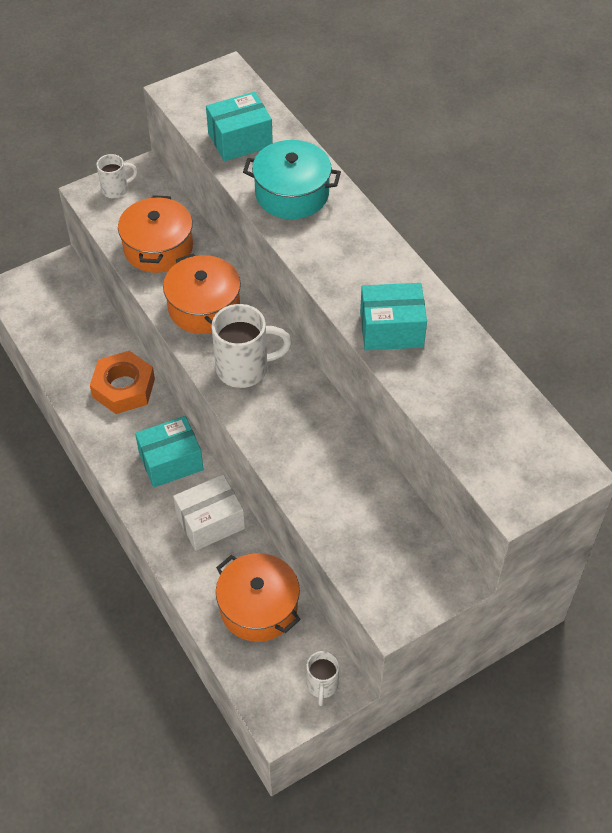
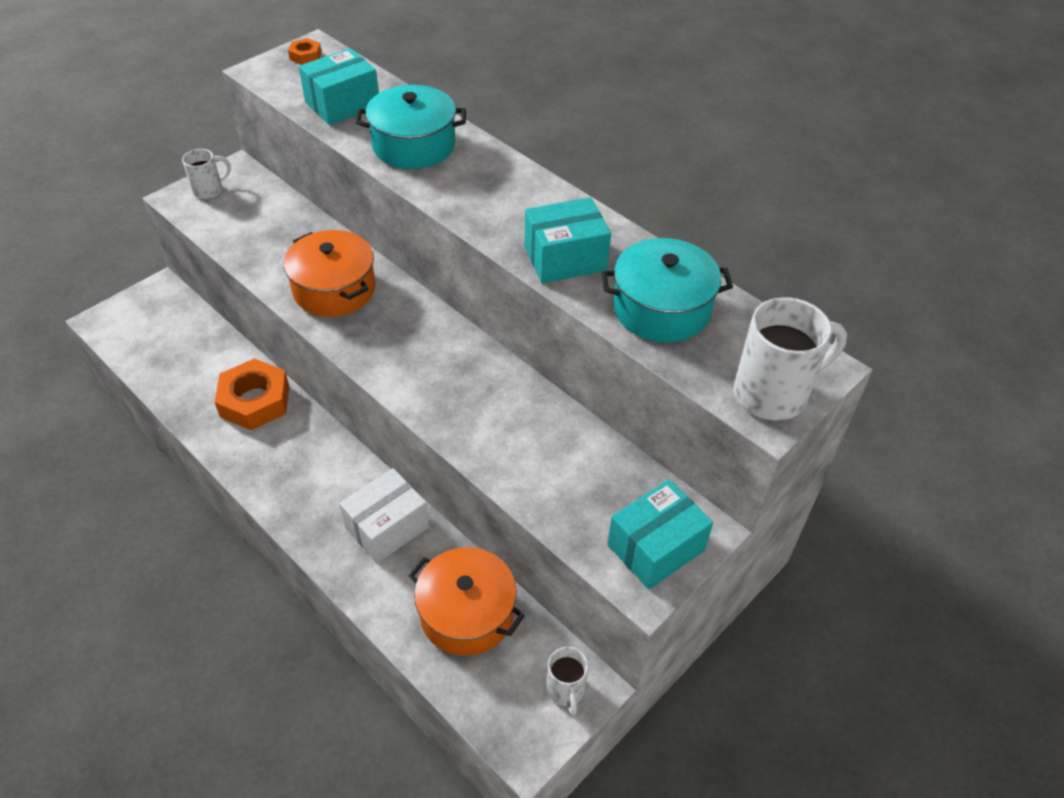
camera: 15 degrees left, 5 degrees down
orange pot [118,195,193,273] -> none
turquoise box [135,416,204,487] -> turquoise box moved to [607,479,713,590]
white mug [212,304,292,388] -> white mug moved to [734,297,847,420]
none -> orange nut [288,38,322,65]
none -> turquoise pot [601,238,733,343]

